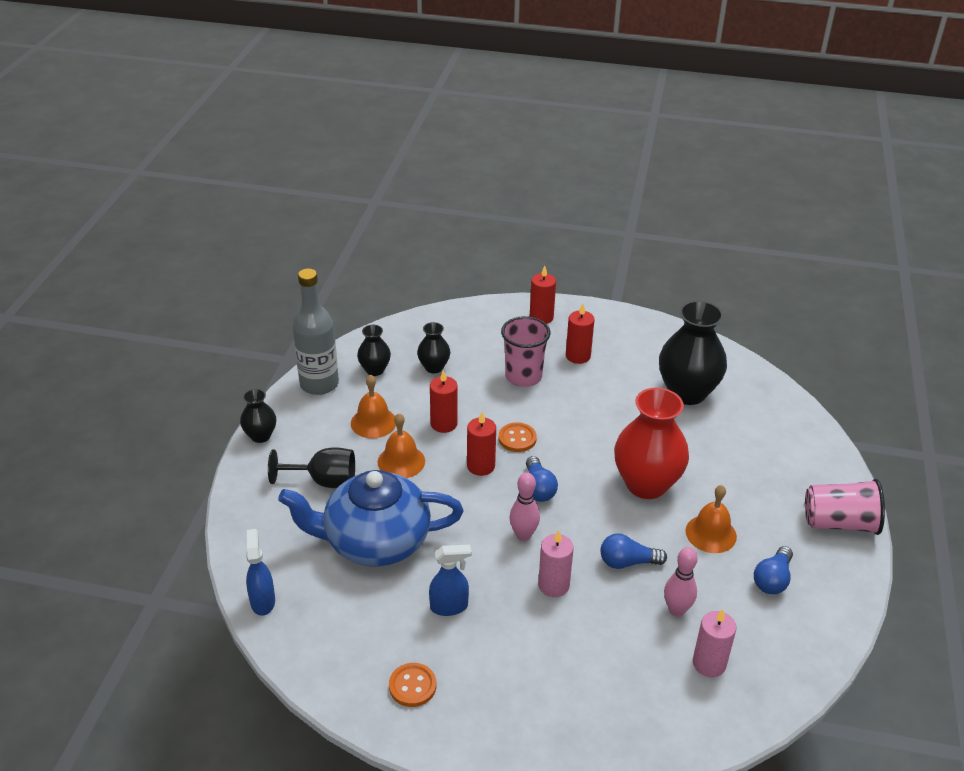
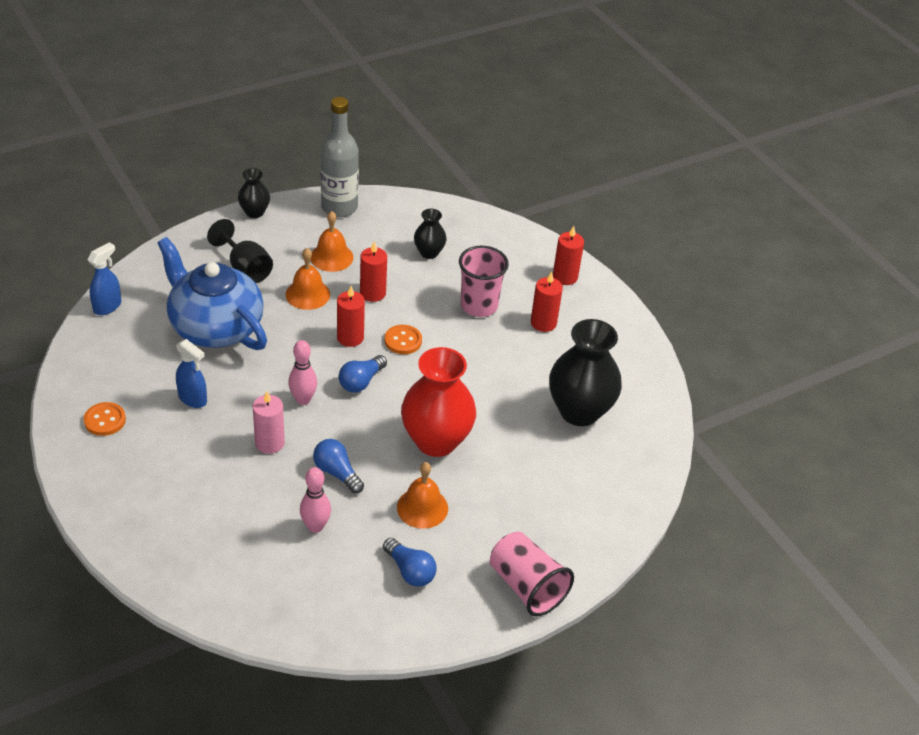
camera: 45 degrees right, 5 degrees up
black vase [357,325,391,376] -> none
pink candle [693,609,736,677] -> none
blue light bulb [754,546,793,594] -> blue light bulb turned 120 degrees counterclockwise [383,538,437,587]

